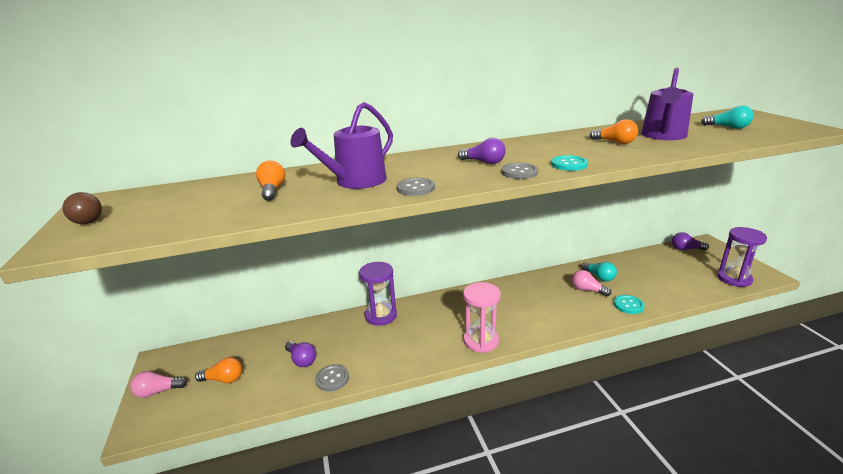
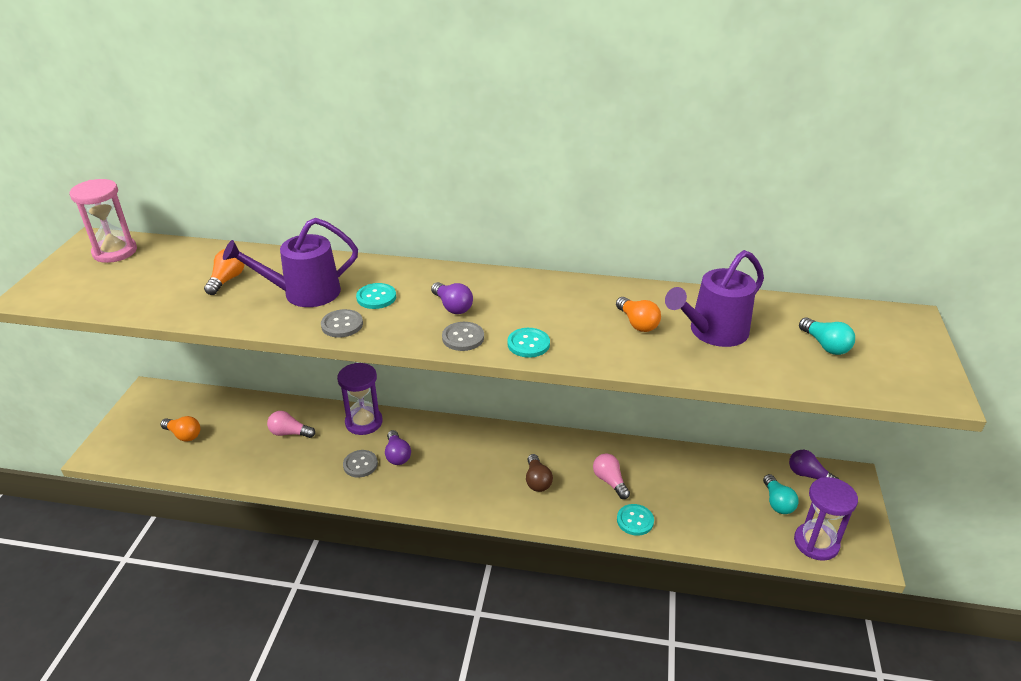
camera: 25 degrees right, 10 degrees up
brown light bulb [63,192,102,224] -> brown light bulb moved to [526,454,553,492]
pink light bulb [130,371,187,398] -> pink light bulb moved to [267,411,315,438]
purple light bulb [285,341,316,367] -> purple light bulb moved to [385,430,411,465]
grey button [315,364,349,391] -> grey button moved to [343,450,378,477]
pink hourglass [463,282,501,353] -> pink hourglass moved to [70,179,137,263]
turquoise light bulb [582,262,617,282] -> turquoise light bulb moved to [763,474,799,514]
none -> turquoise button [356,283,396,309]

